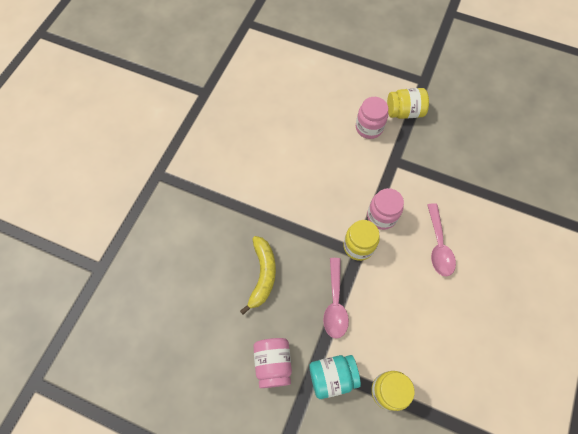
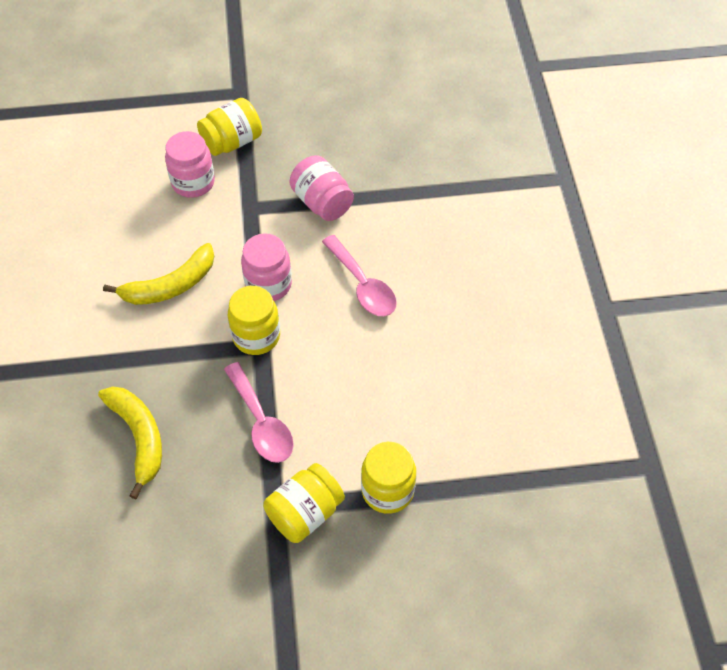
camera: 30 degrees left, 10 degrees down
pink jar [253,338,292,388] -> pink jar moved to [289,155,354,221]
turquoise jar [309,355,361,399] -> yellow jar [263,463,345,543]
none -> yellow banana [103,243,214,305]

